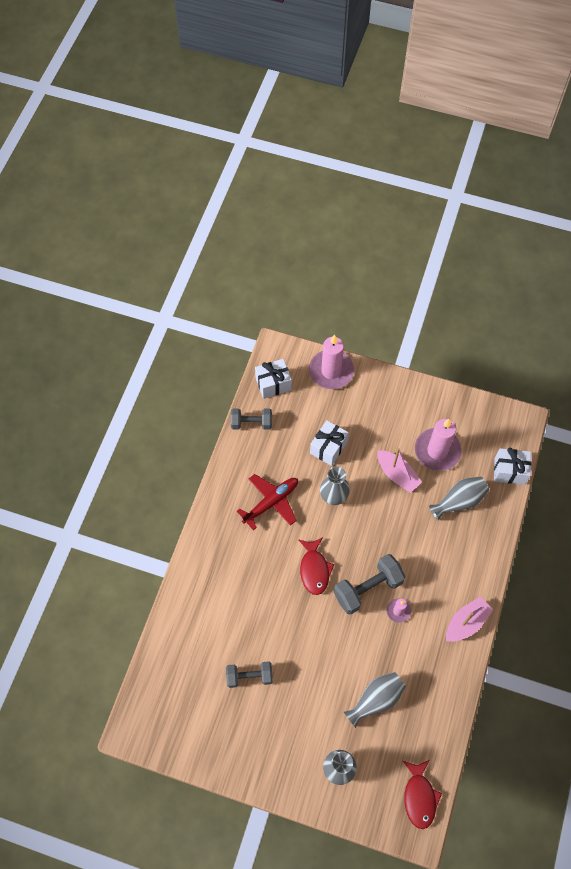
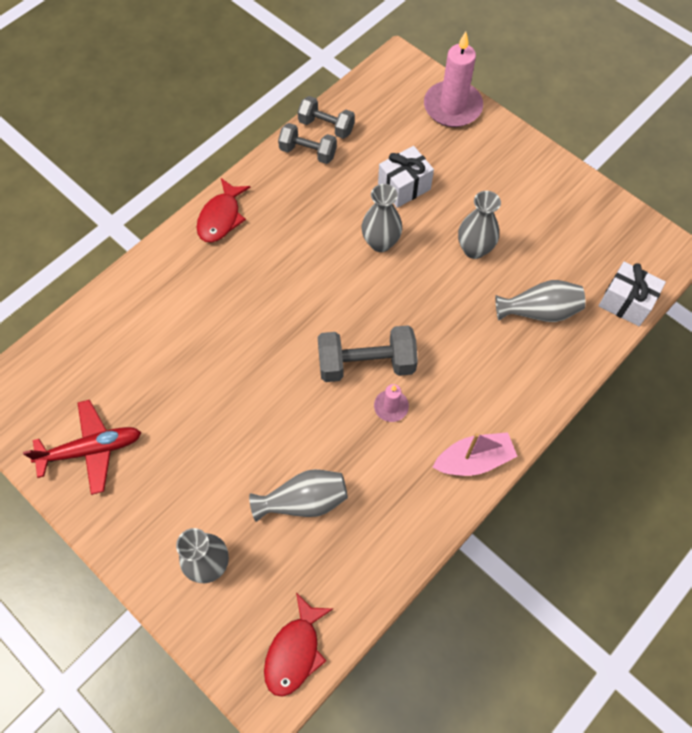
camera: 25 degrees right, 0 degrees up
grey dumbbell [226,661,273,688] -> grey dumbbell moved to [278,123,337,164]
red plane [237,474,298,530] -> red plane moved to [23,400,141,495]
white gift [255,359,292,399] -> none
red fish [298,537,335,595] -> red fish moved to [197,178,251,242]
pink boat [377,448,422,493] -> grey vase [458,191,501,259]
pink candle [415,419,462,471] -> none

